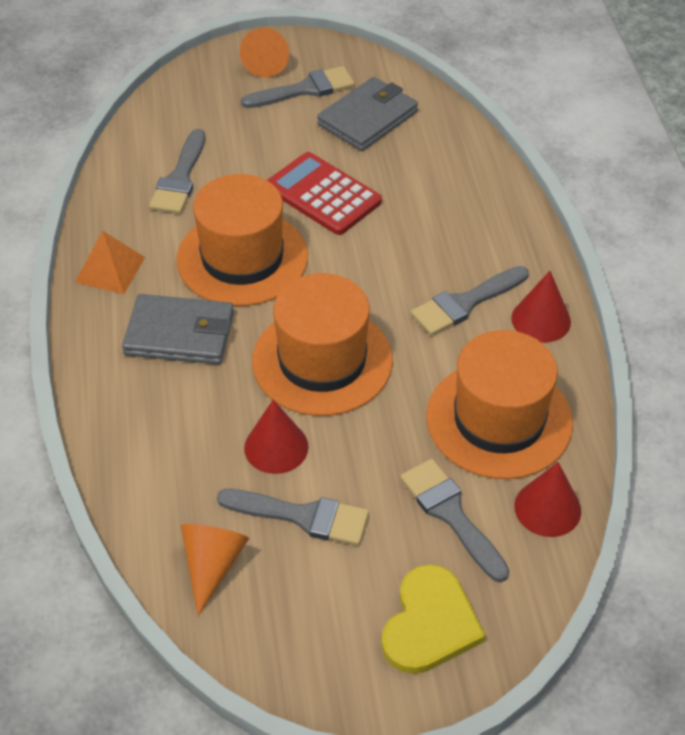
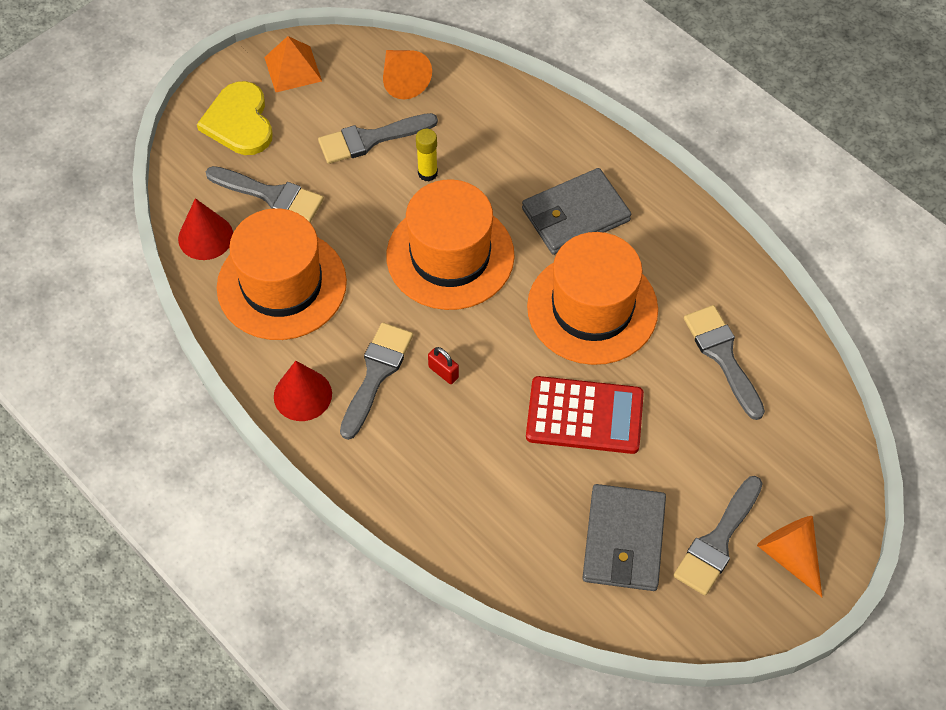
camera: 145 degrees right, 10 degrees up
orange pyramid [75,230,145,294] -> orange pyramid moved to [264,36,322,92]
red cone [244,400,309,474] -> yellow glue stick [416,129,438,181]
none -> red padlock [428,347,459,384]

